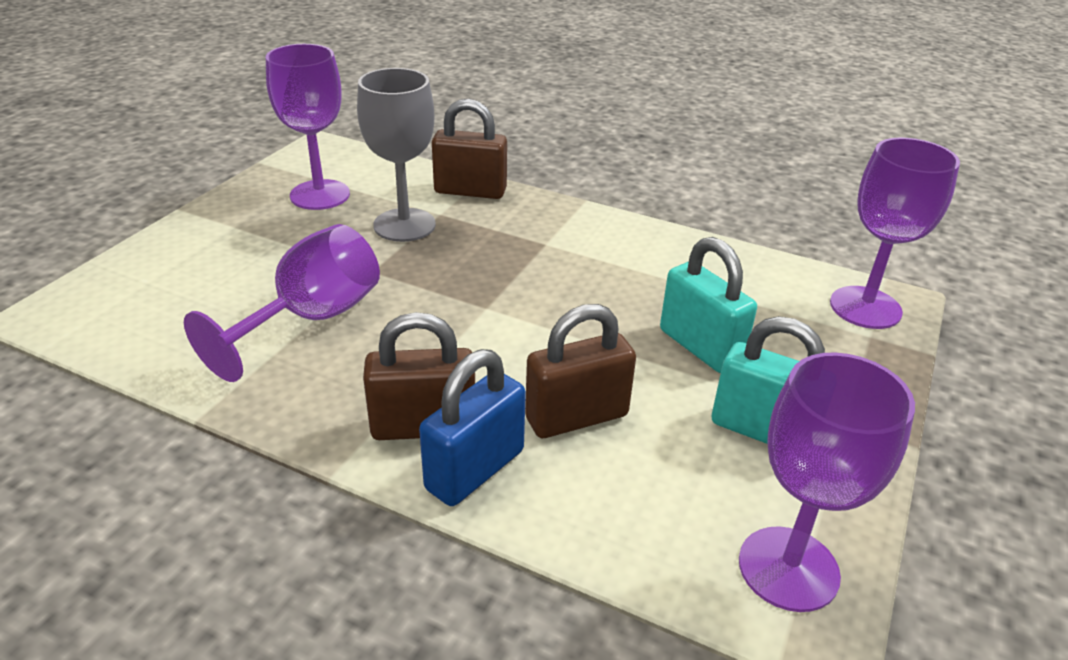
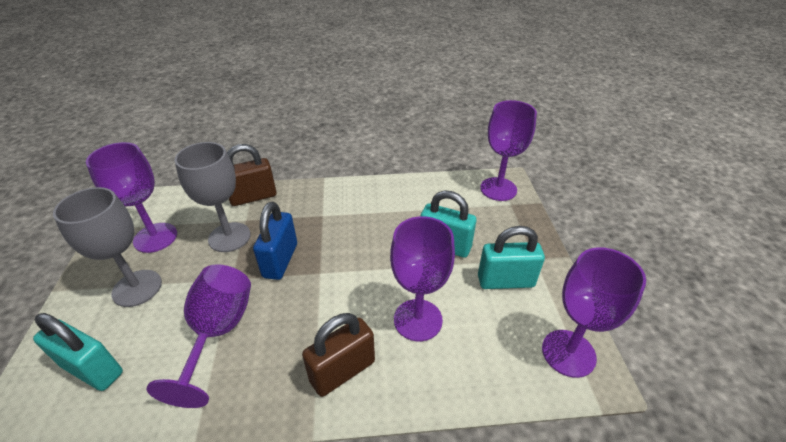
camera: 30 degrees left, 5 degrees up
blue padlock [419,349,526,506] -> blue padlock moved to [253,202,297,280]
brown padlock [525,304,636,438] -> purple goblet [390,216,455,341]
none -> turquoise padlock [33,313,123,391]
none -> grey goblet [53,187,162,307]

